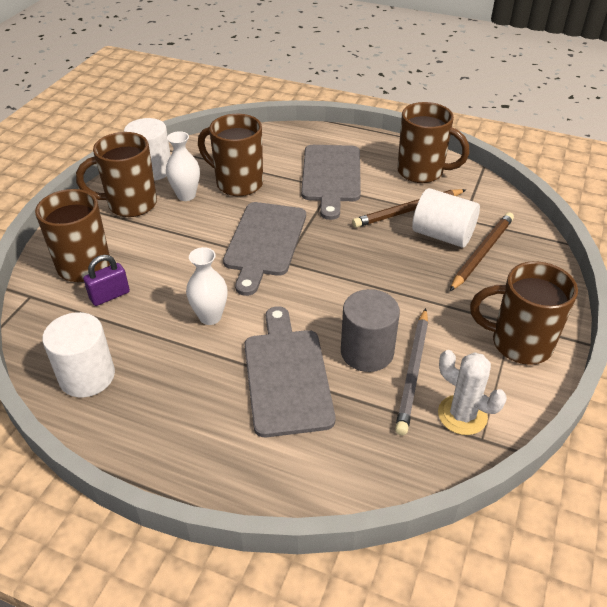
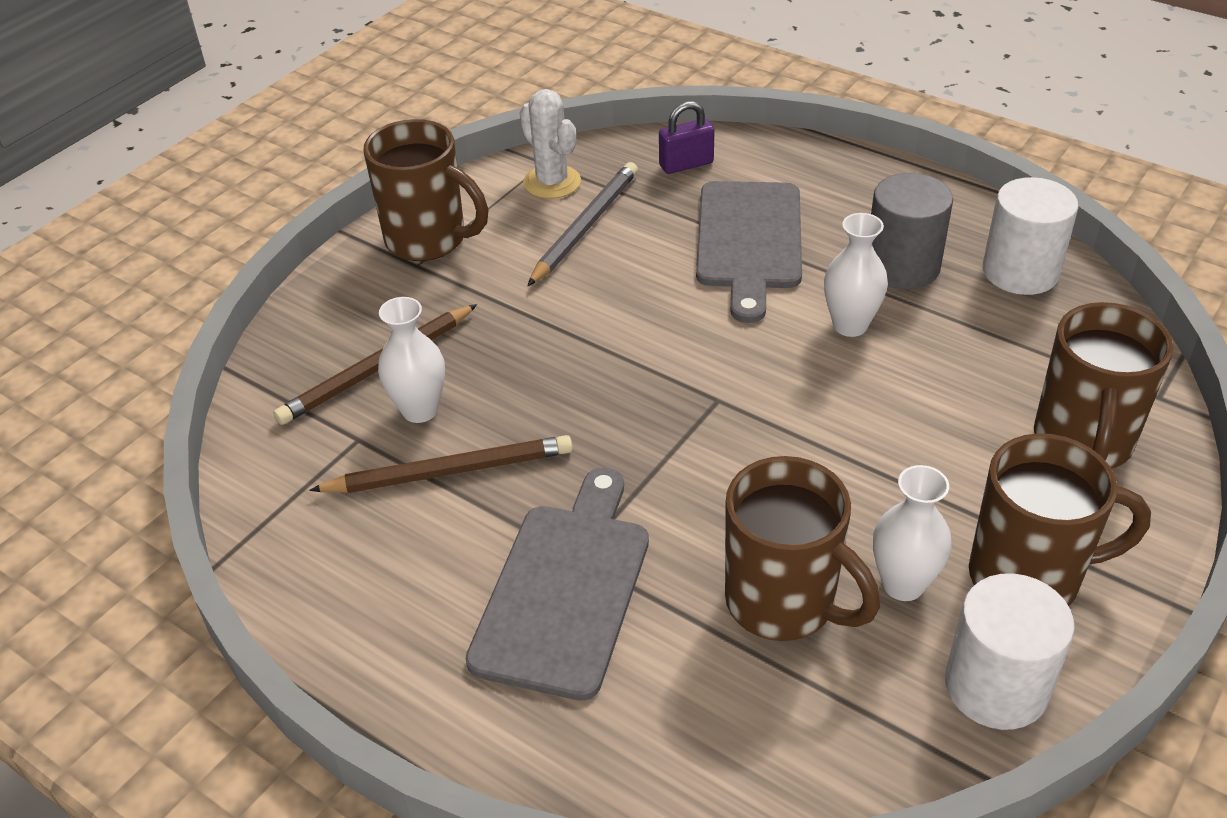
camera: 165 degrees left, 0 degrees up
purple padlock [83,255,130,306] -> purple padlock moved to [659,101,715,174]
grey cutting board [223,202,306,296] -> none
grey cylinder [341,289,400,372] -> grey cylinder moved to [871,173,953,289]
brown mug [397,102,470,183] -> none
white cylinder [412,188,480,248] -> white vase [378,297,445,423]

